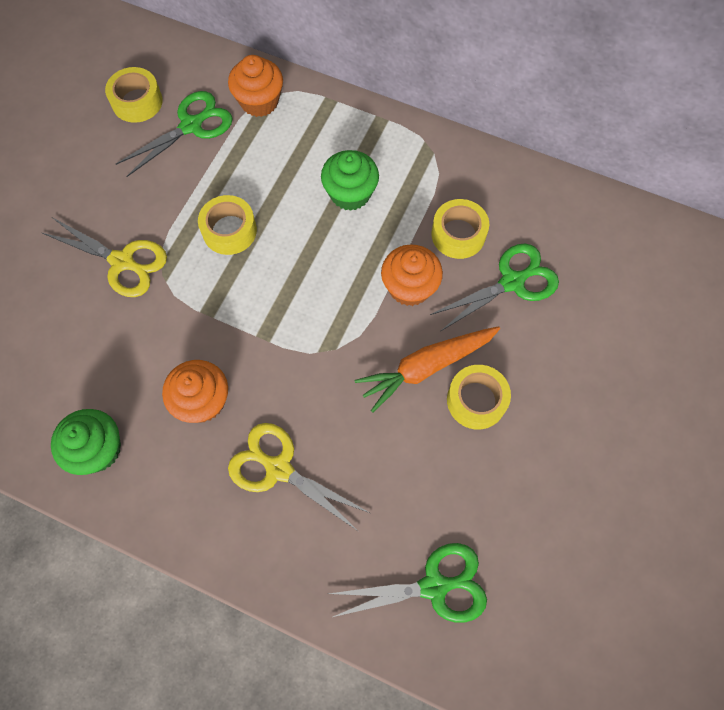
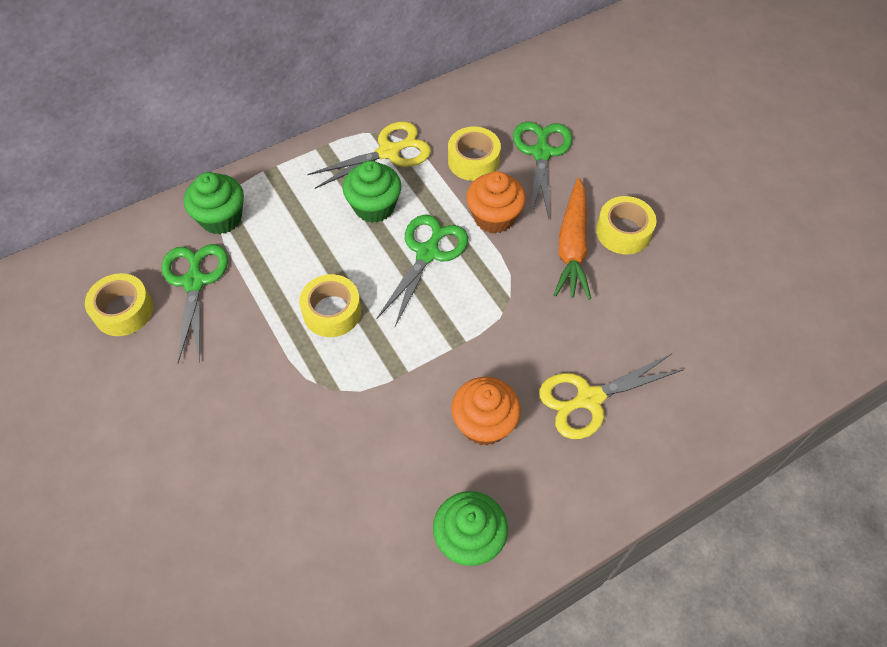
camera: 55 degrees left, 10 degrees down
yellow scissors [42,218,167,297] -> yellow scissors moved to [307,121,431,189]
orange cupcake [228,55,283,117] -> green cupcake [184,172,244,234]
green scissors [329,543,487,623] -> green scissors moved to [376,215,468,327]

